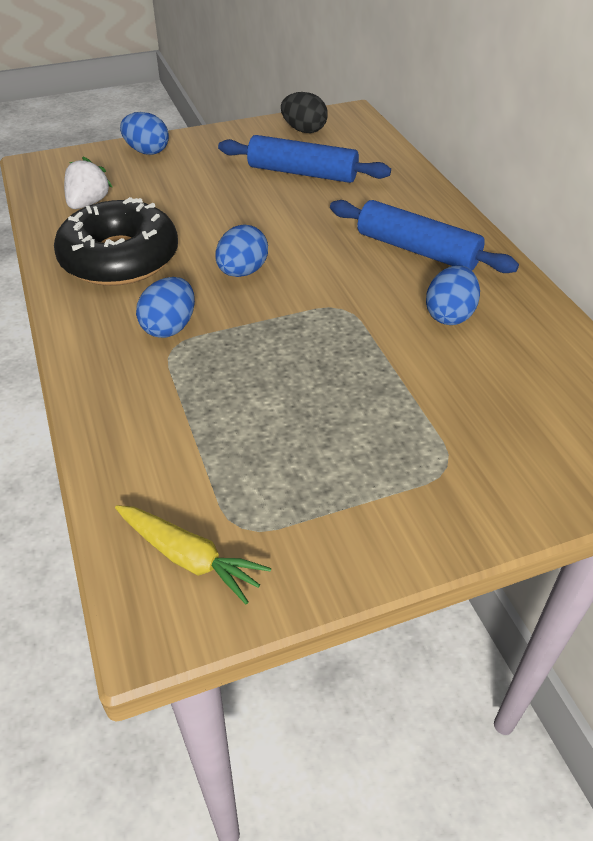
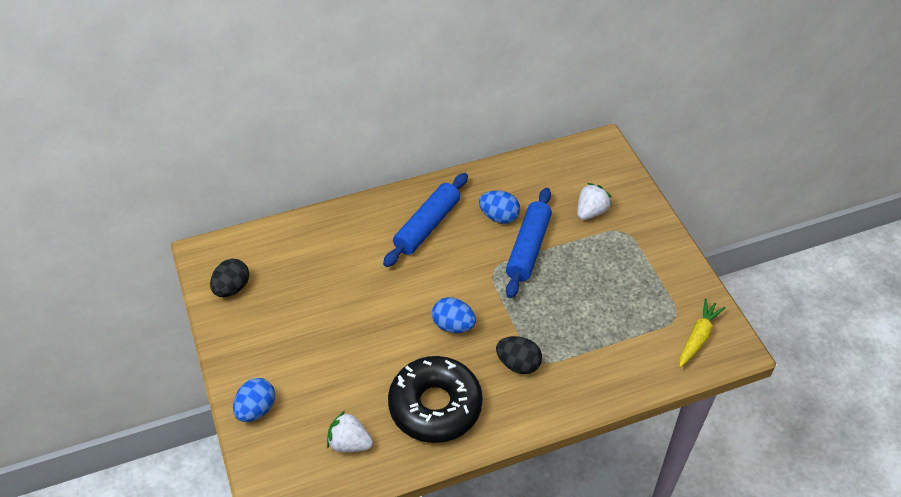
camera: 90 degrees left, 5 degrees up
blue egg [136,277,195,338] -> black egg [496,336,542,374]
blue rolling pin [218,135,391,183] -> blue rolling pin moved to [506,188,552,298]
none -> white strawberry [577,183,612,220]

